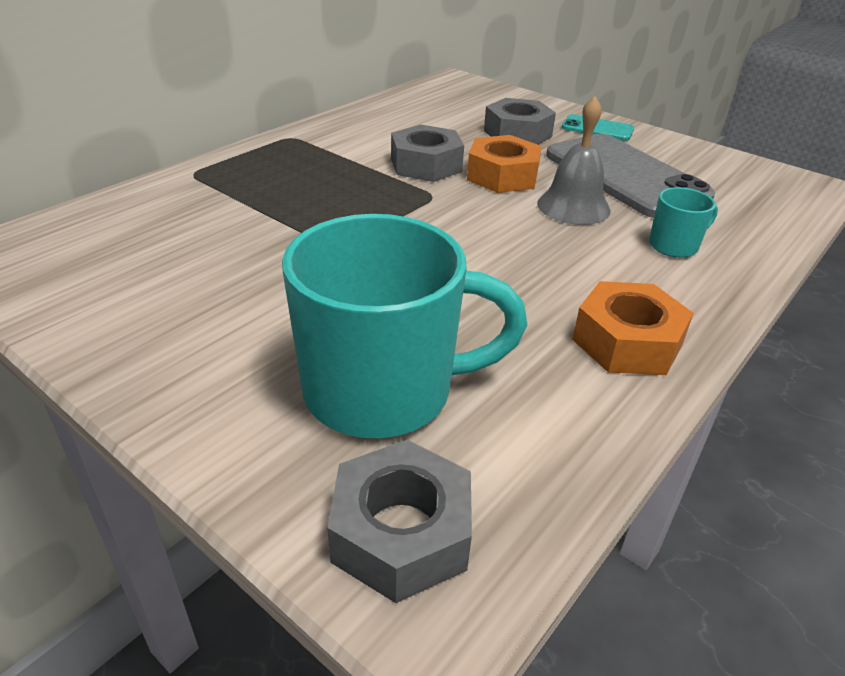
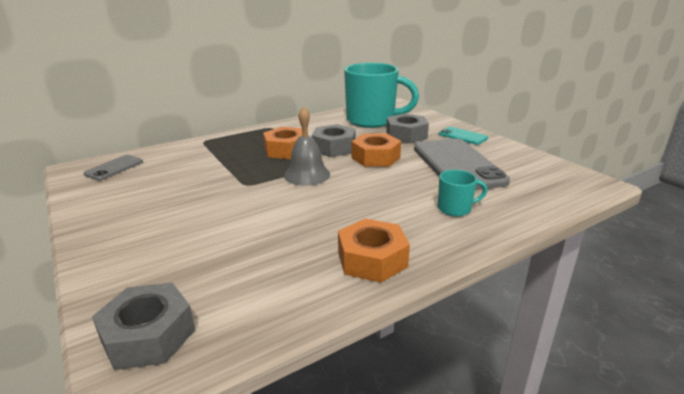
camera: 20 degrees right, 10 degrees down
turquoise mug [282,214,527,438] -> turquoise mug moved to [344,63,419,128]
grey bell [537,96,611,225] -> grey bell moved to [284,106,330,186]
none -> grey phone [83,155,143,180]
none -> orange nut [263,127,302,159]

